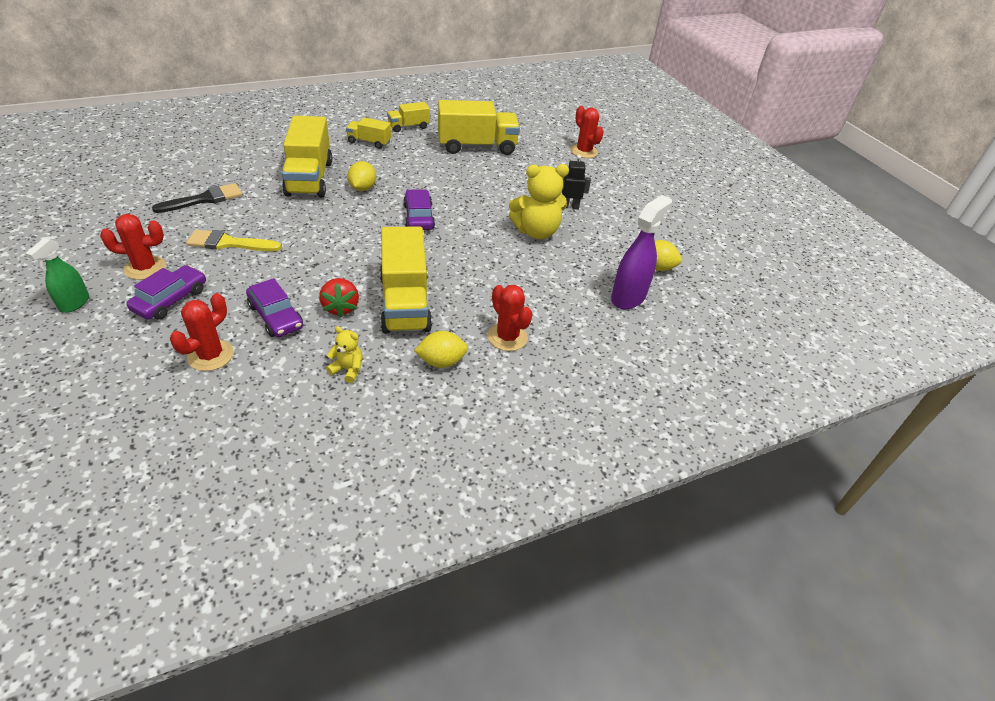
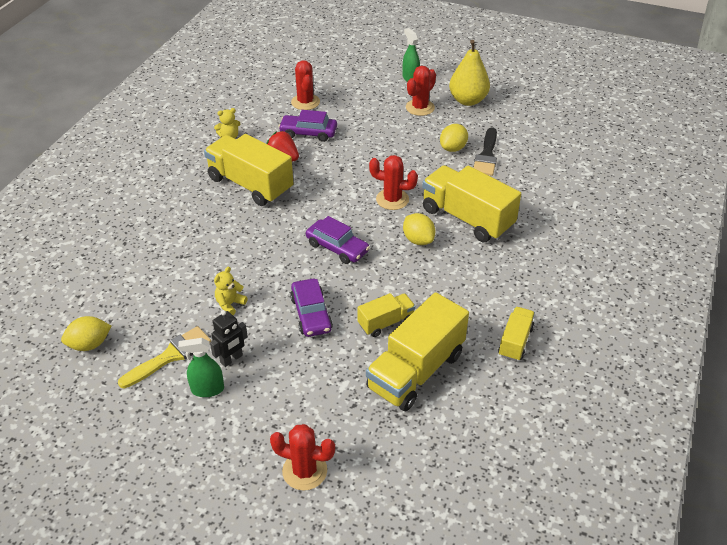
camera: 140 degrees right, 0 degrees up
purple car [127,265,206,320] -> purple car moved to [290,279,333,337]
yellow brush [186,230,281,251] -> yellow brush moved to [118,326,211,388]
yellow truck [346,117,391,149] -> yellow truck moved to [357,293,416,337]
yellow lemon [414,331,468,368] -> yellow lemon moved to [440,124,468,152]
red cactus [487,285,532,351] -> red cactus moved to [369,155,418,210]
yellow teddy bear [509,164,569,239] -> yellow teddy bear [214,267,248,315], size x0.50
purple spray bottle [611,195,672,309] -> none
none -> green spray bottle [178,338,224,397]
none -> yellow pear [449,40,490,106]

